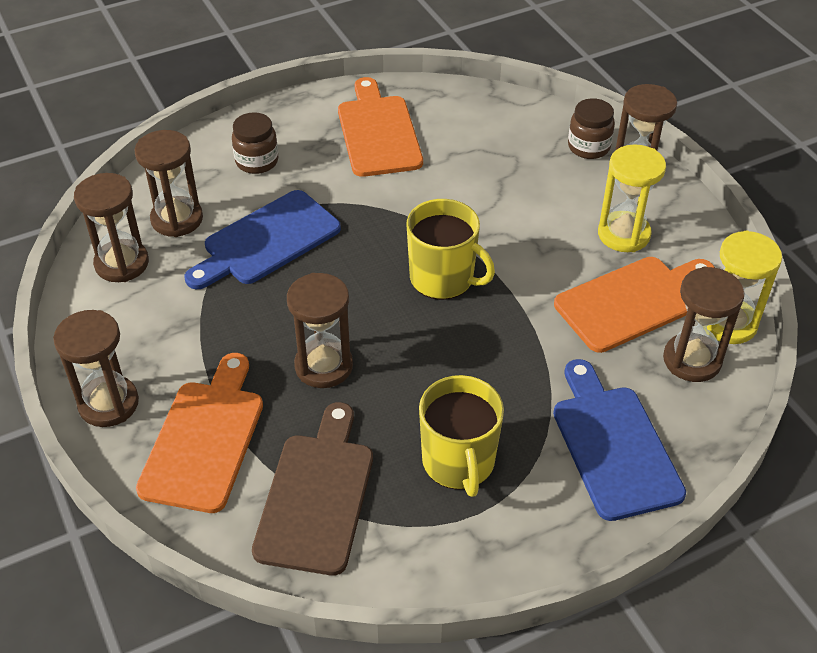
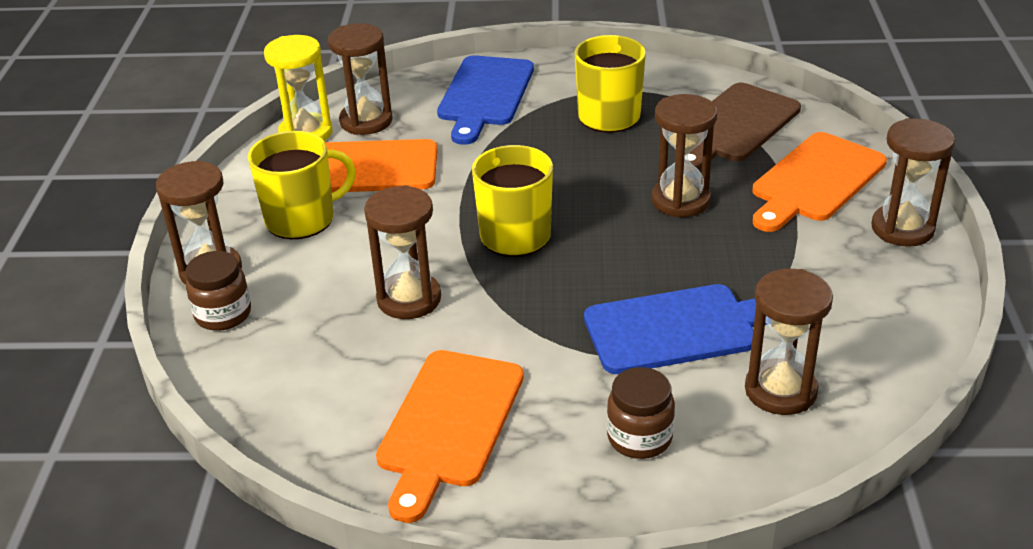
camera: 150 degrees left, 10 degrees down
brown hourglass [74,173,149,282] -> brown hourglass moved to [364,185,441,319]
yellow hourglass [598,144,666,252] -> yellow mug [248,131,356,239]

